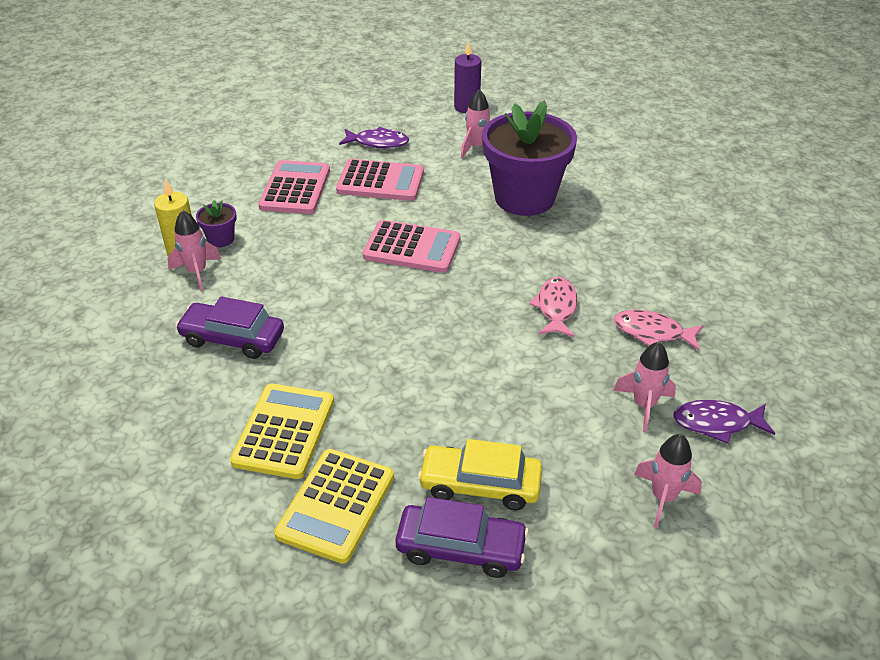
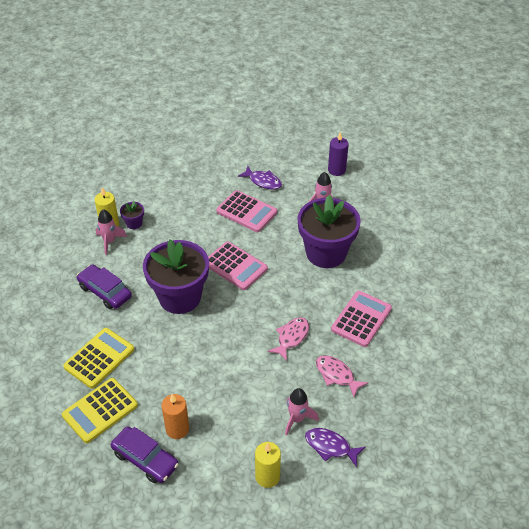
camera: 25 degrees right, 5 degrees up
pink calculator [258,160,330,214] -> pink calculator moved to [331,291,392,347]
yellow car [418,439,543,510] -> orange candle [161,394,189,439]
pink rocket [634,434,702,528] -> yellow candle [255,442,281,488]
none -> purple flower pot [143,239,209,314]

